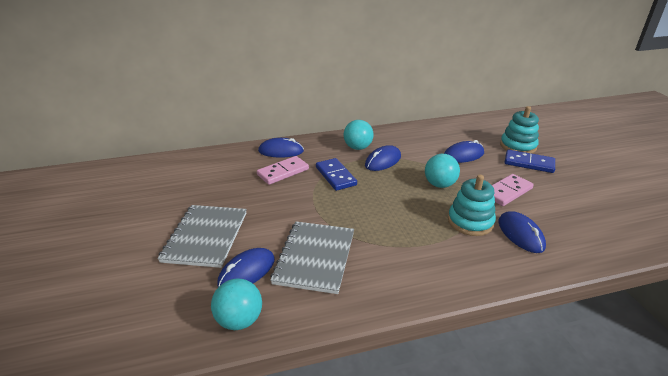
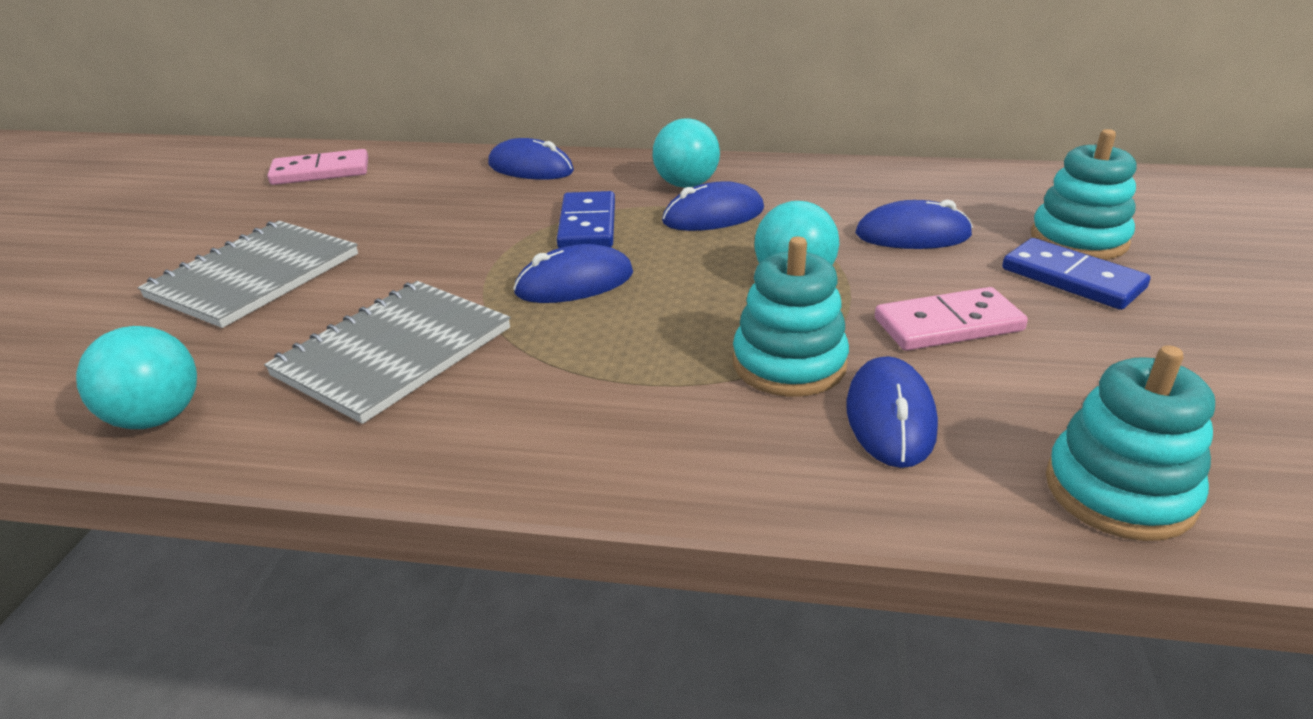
camera: 25 degrees right, 0 degrees up
blue mouse [217,248,275,287] -> blue mouse moved to [513,244,633,303]
pink domino [257,156,309,185] -> pink domino moved to [267,149,368,185]
none -> turquoise stacking toy [1046,345,1215,541]

